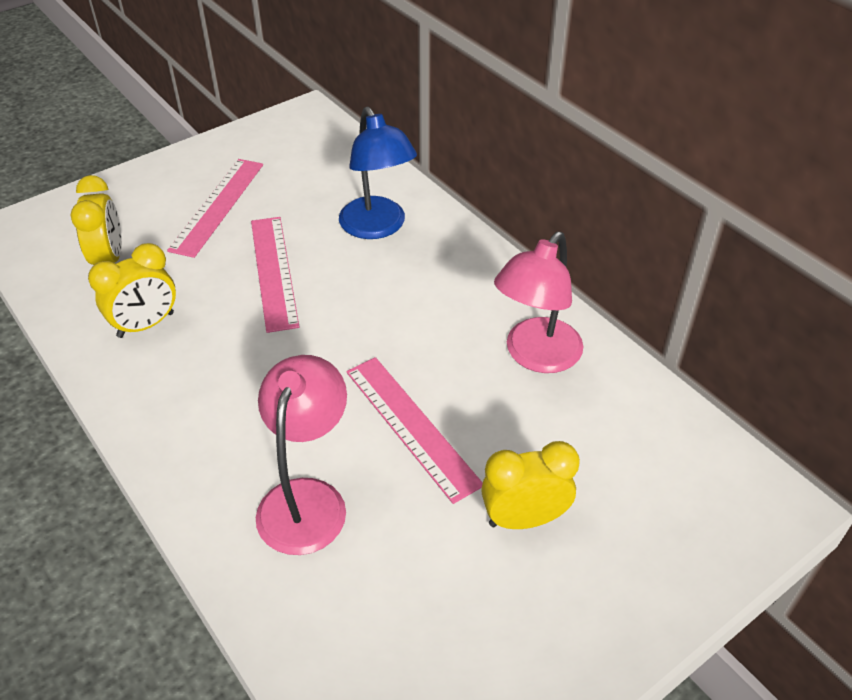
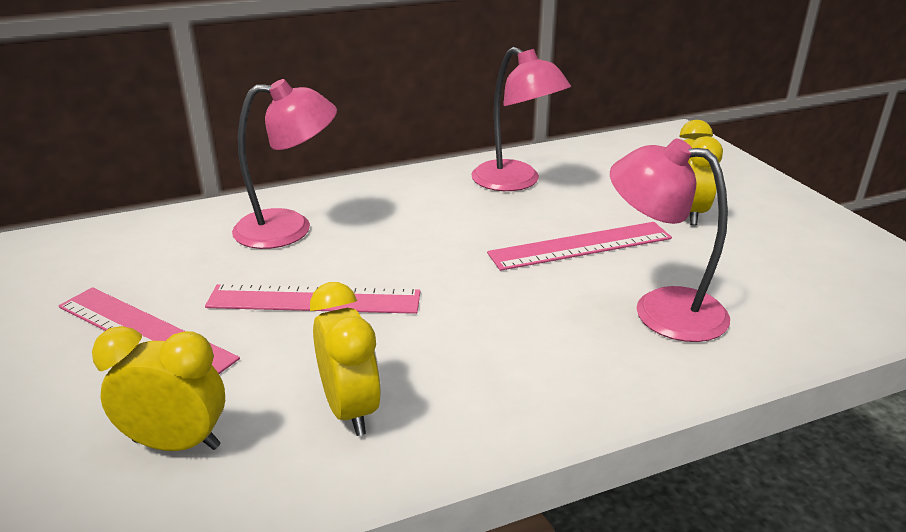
camera: 75 degrees left, 15 degrees down
blue lamp [339,107,417,239] -> pink lamp [232,79,337,249]

